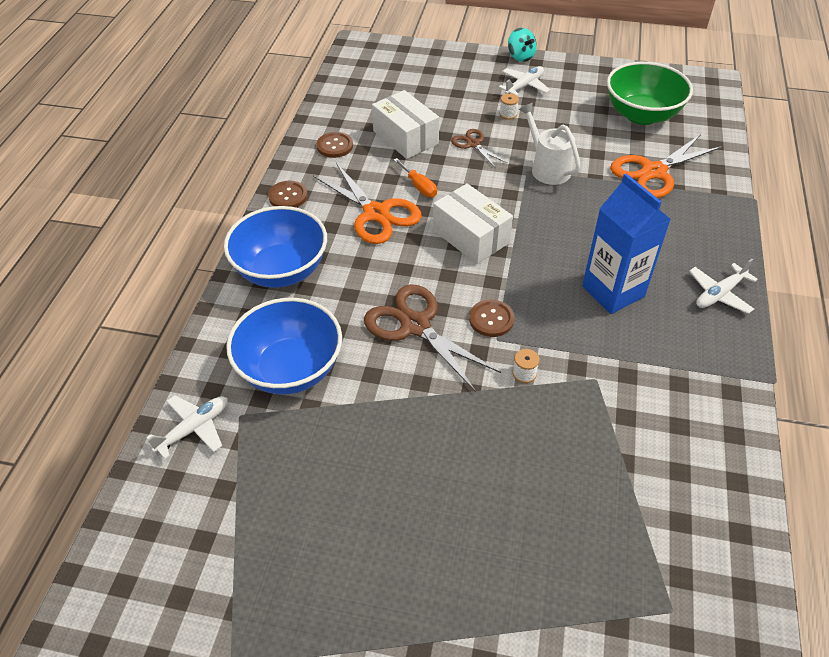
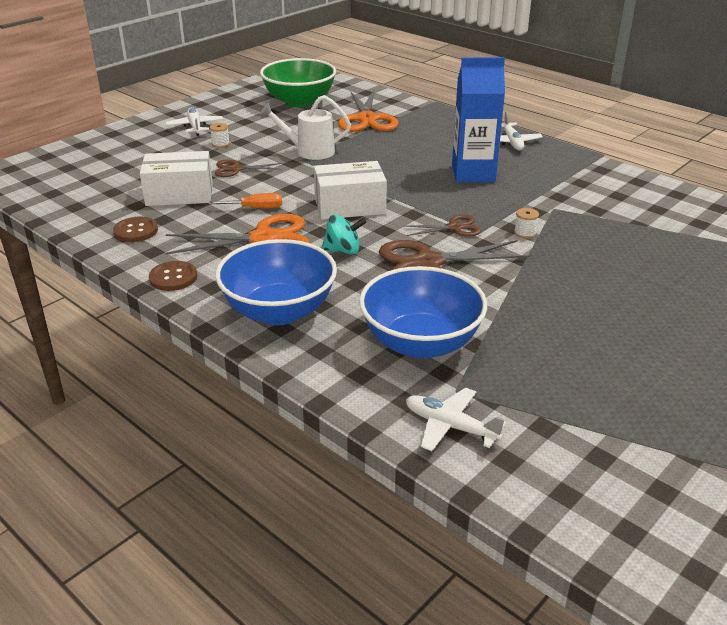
camera: 60 degrees left, 15 degrees down
white plane [146,395,228,459] -> white plane turned 45 degrees counterclockwise [406,388,506,451]
brown button [469,300,514,337] -> brown scissors [405,214,481,237]
turquoise spinning top [508,27,537,62] -> turquoise spinning top moved to [322,215,367,255]

